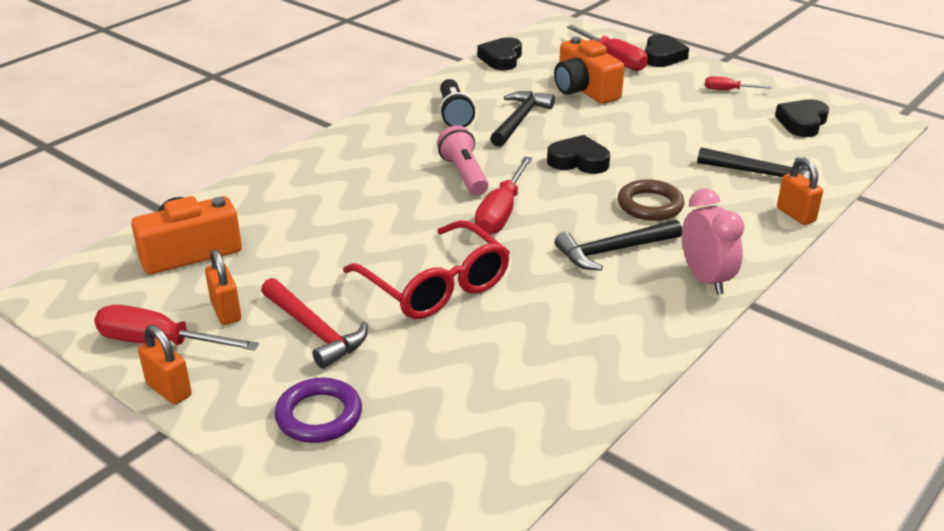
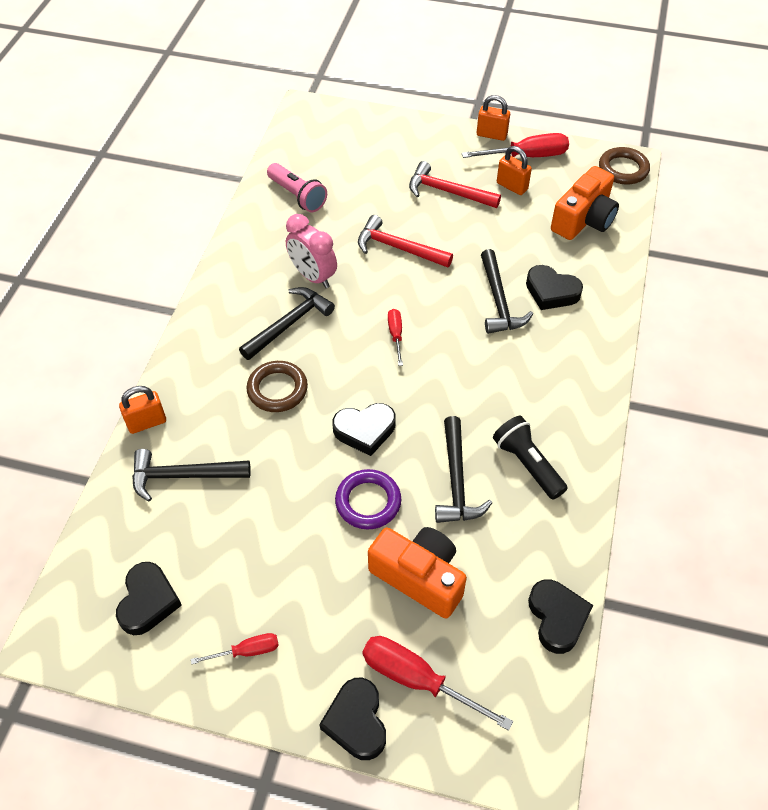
camera: 155 degrees right, 20 degrees up
purple ring [275,378,362,443] -> purple ring moved to [335,469,401,529]
red glasses [343,220,510,319] -> red hammer [358,215,453,268]
pink flashlight [437,125,489,196] -> pink flashlight moved to [267,163,327,212]
red screwdriver [475,156,533,235] -> red screwdriver [388,309,403,366], size x0.55
pink clock [682,188,745,295] -> pink clock moved to [286,214,337,288]
orange padlock [777,158,823,225] -> orange padlock turned 60 degrees counterclockwise [119,386,166,434]
none -> black hammer [481,249,533,334]
none -> black heart [526,265,583,310]
none -> brown ring [599,147,650,185]

